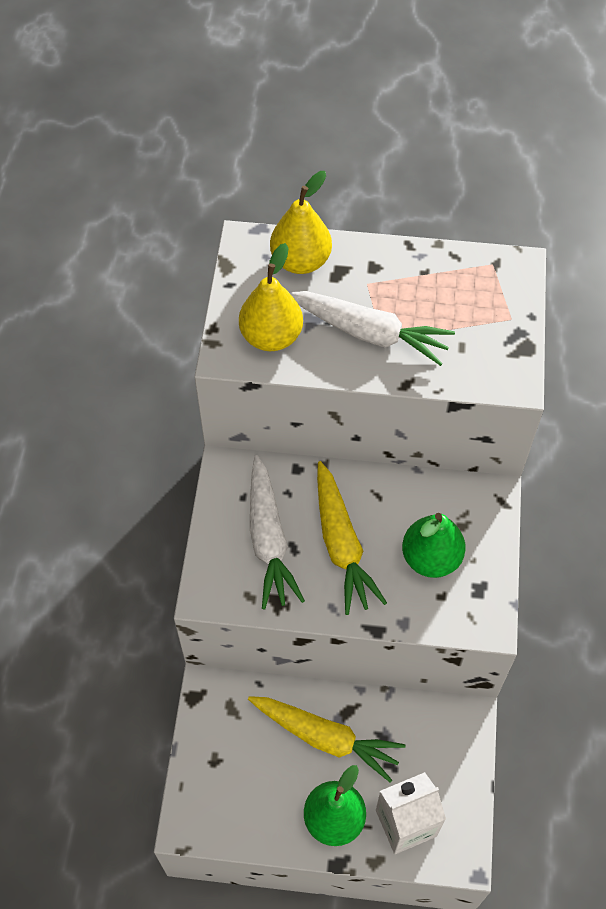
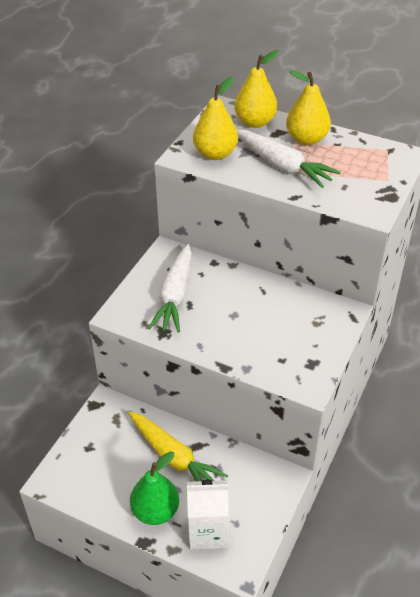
camera: 20 degrees right, 15 degrees down
yellow carrot [317,461,387,615] -> none
green pear [402,513,466,578] -> none
none -> yellow pear [286,70,331,145]

